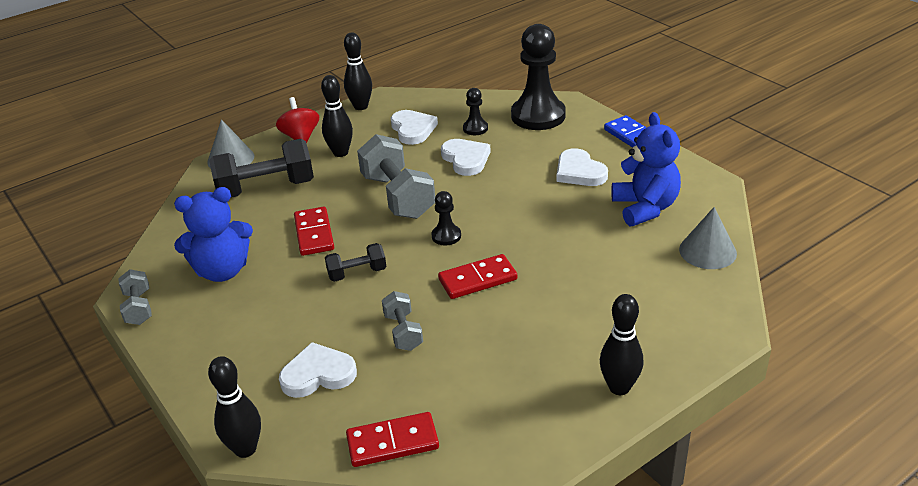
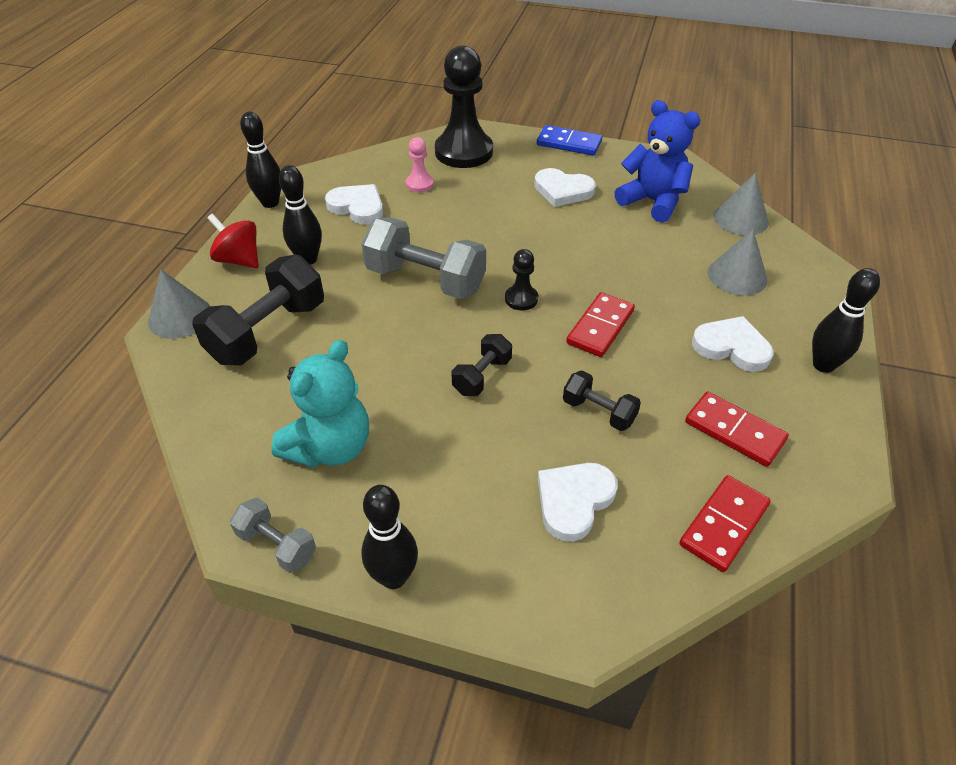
camera: 40 degrees left, 10 degrees up
blue teddy bear [174,187,253,282] -> turquoise teddy bear [271,340,369,468]
black bowling pin [208,356,261,458] -> black bowling pin moved to [361,485,418,589]
red domino [294,207,334,256] -> red domino moved to [685,392,789,467]
grey dumbbell [382,291,423,351] -> black dumbbell [563,371,641,431]
white heart [441,139,491,176] -> white heart moved to [692,316,774,372]
black pawn [463,88,488,135] -> pink pawn [406,137,434,192]
none -> grey cone [708,229,767,296]

